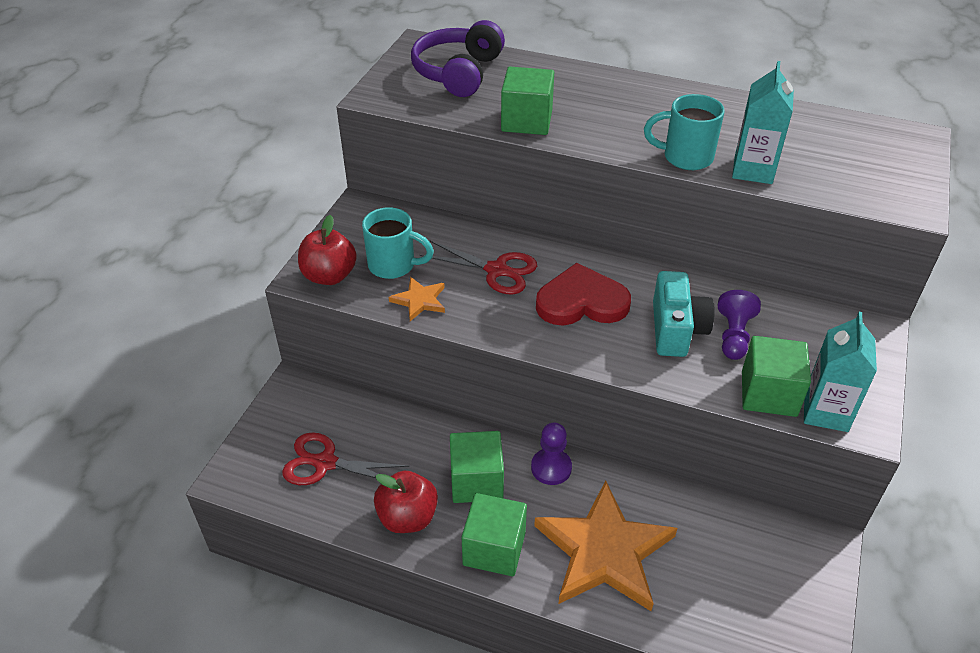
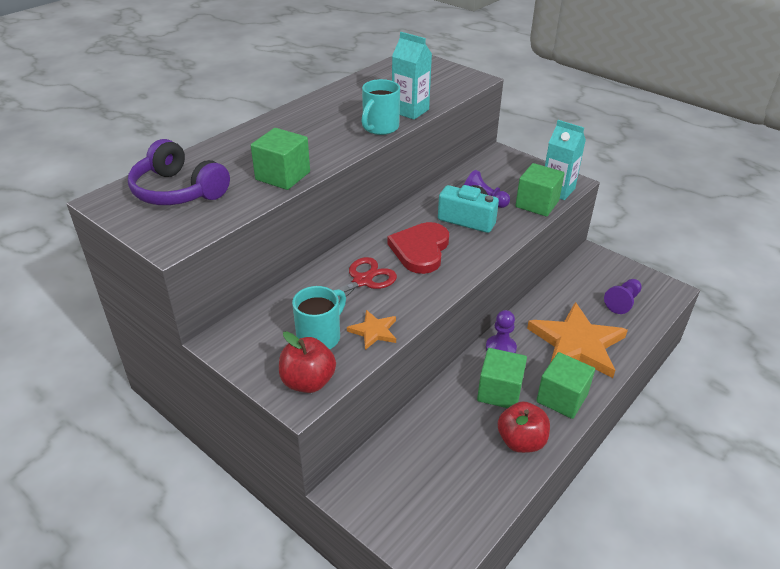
camera: 70 degrees left, 5 degrees down
red scissors [282,432,410,485] -> none
none -> purple pawn [604,279,642,314]

